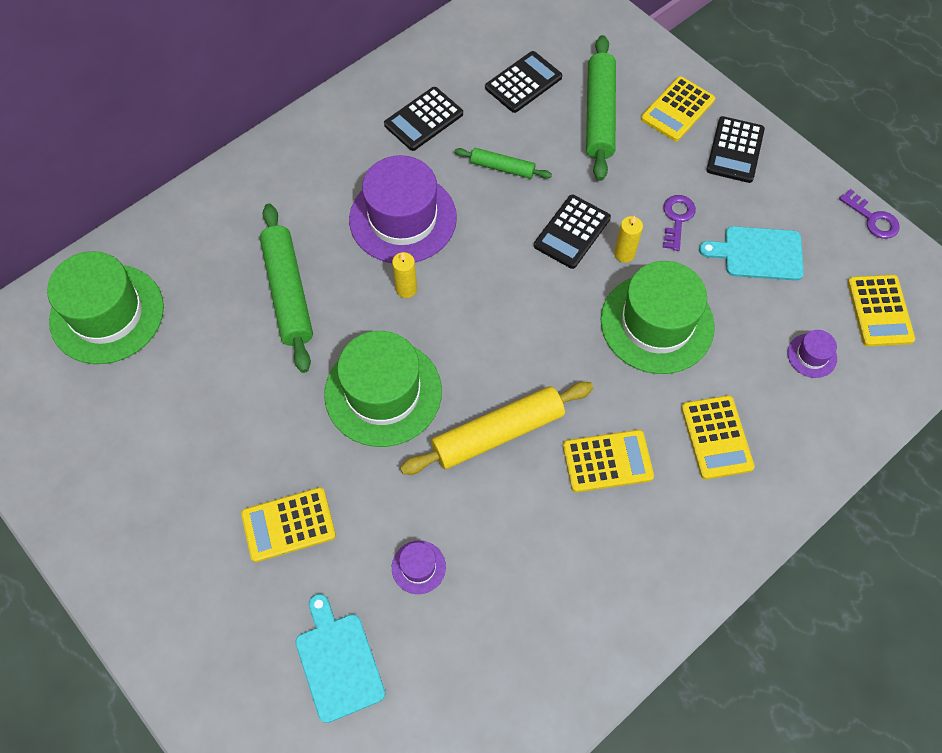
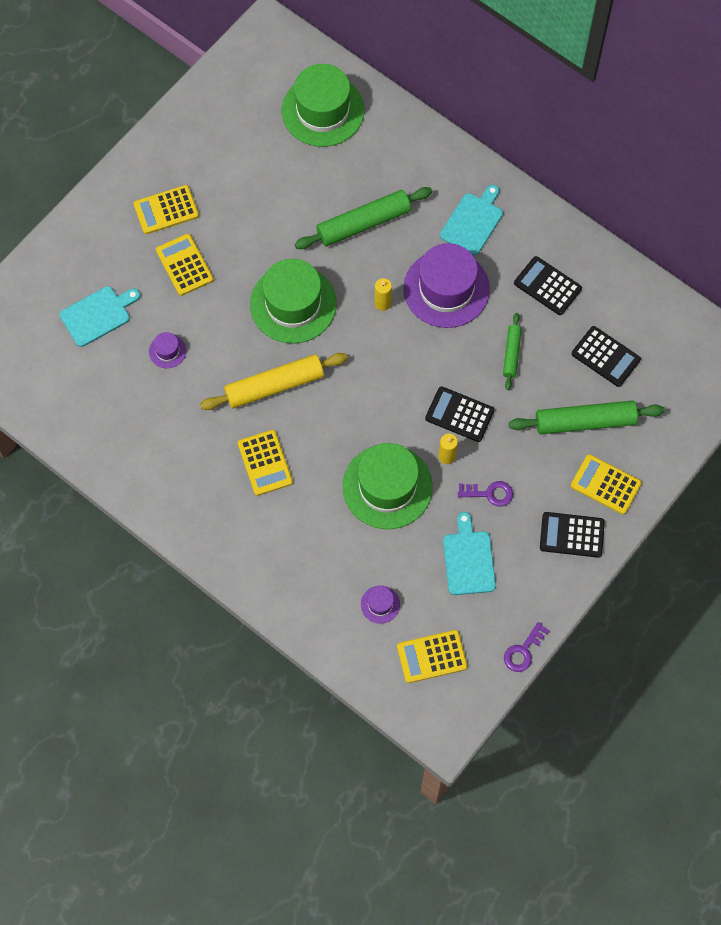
camera: 80 degrees right, 5 degrees up
yellow rolling pin [400,382,593,475] -> yellow rolling pin turned 75 degrees counterclockwise [200,353,348,410]
yellow calculator [681,395,755,479] -> yellow calculator moved to [134,185,199,234]
none -> turquoise cutting board [440,185,503,255]

